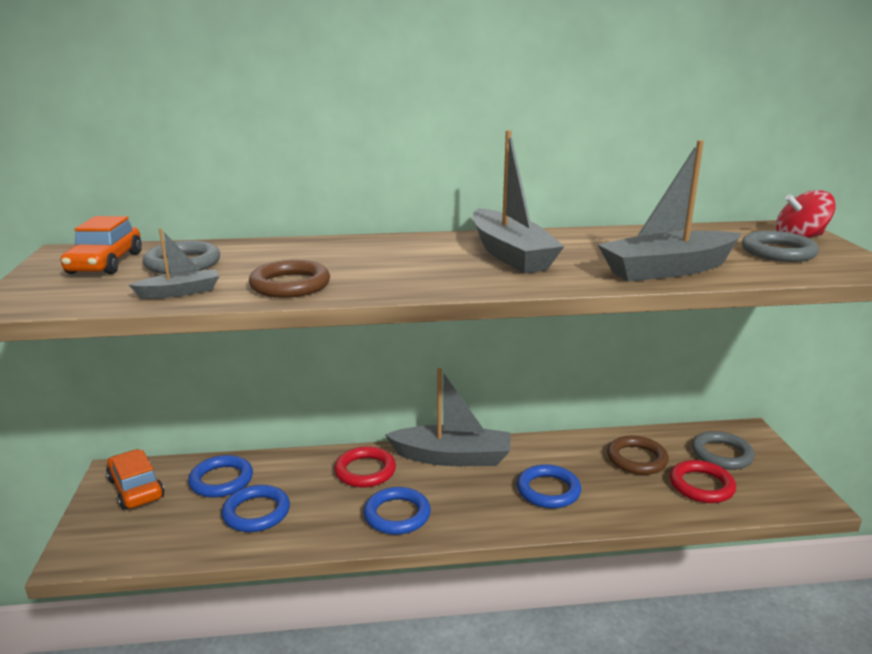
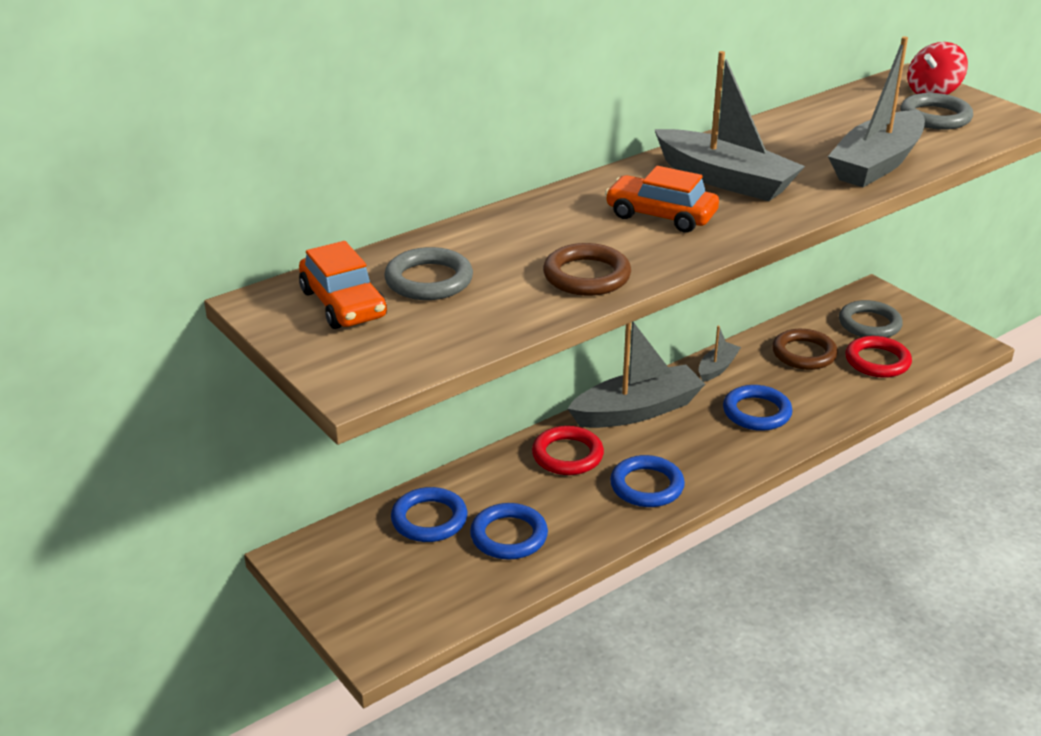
camera: 30 degrees left, 10 degrees up
orange car [106,449,164,510] -> orange car moved to [605,166,719,233]
grey boat [129,228,219,299] -> grey boat moved to [699,326,741,382]

